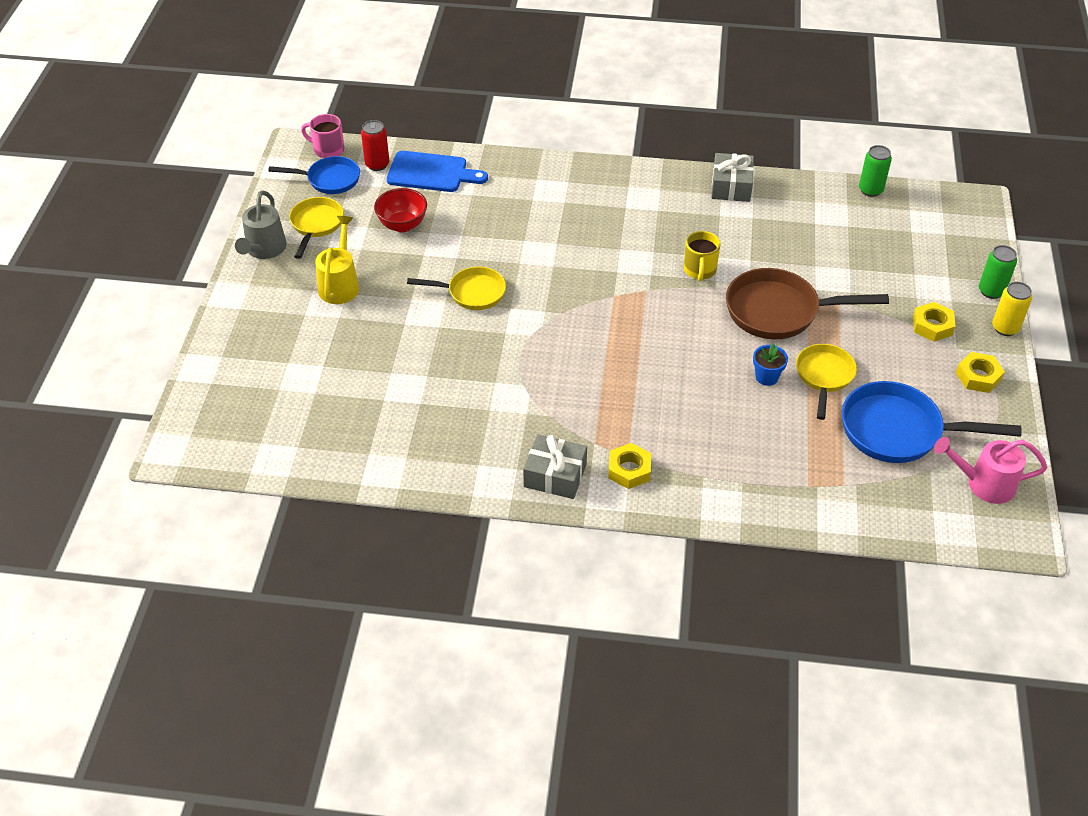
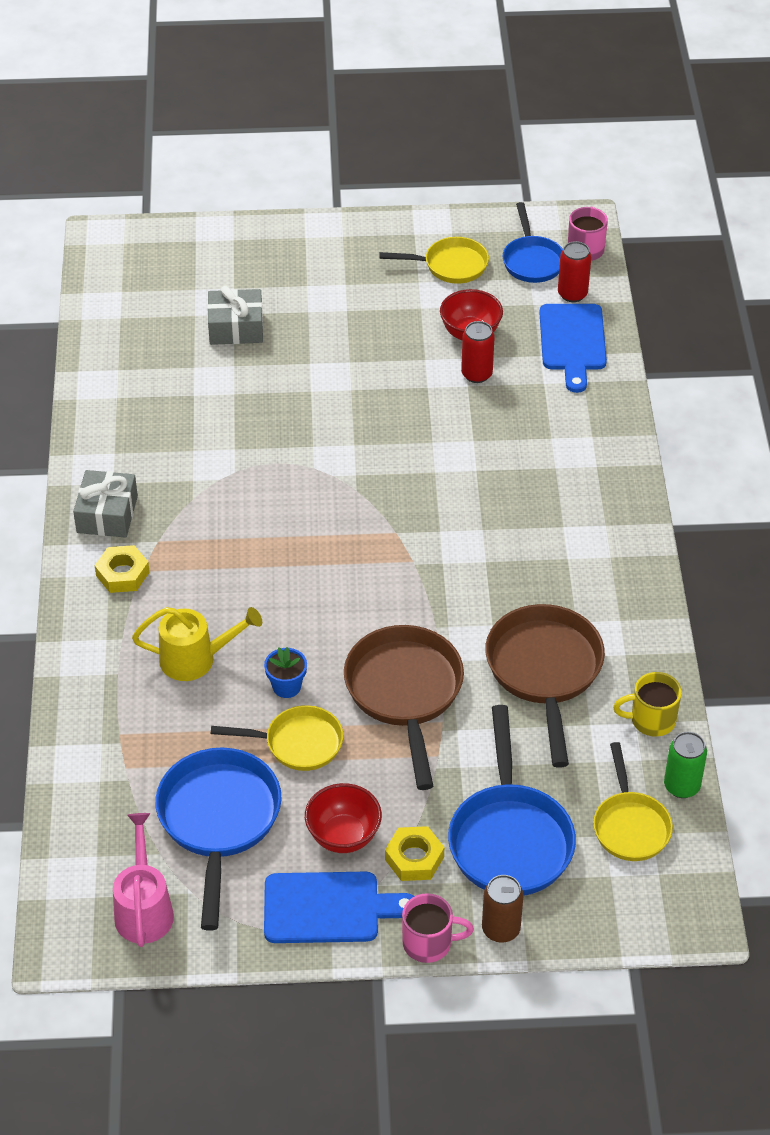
camera: 80 degrees right, 0 degrees up
grey watering can [235,190,287,259] -> none
yellow watering can [315,216,359,304] -> yellow watering can moved to [132,607,262,681]
yellow pan [407,267,506,310] -> yellow pan moved to [593,742,673,861]
yellow mug [684,231,721,282] -> yellow mug moved to [613,672,682,737]
grey gift [711,153,754,202] -> grey gift moved to [207,286,263,345]
yellow nut [956,352,1005,393] -> blue cutting board [264,872,414,943]
green can [979,245,1017,299] -> brown can [482,875,524,943]
yellow can [992,282,1032,336] -> pink mug [402,893,474,963]
none -> red bowl [305,783,382,853]
none -> blue pan [448,705,576,895]
none -> red can [461,321,495,383]
none -> brown pan [485,604,605,768]

